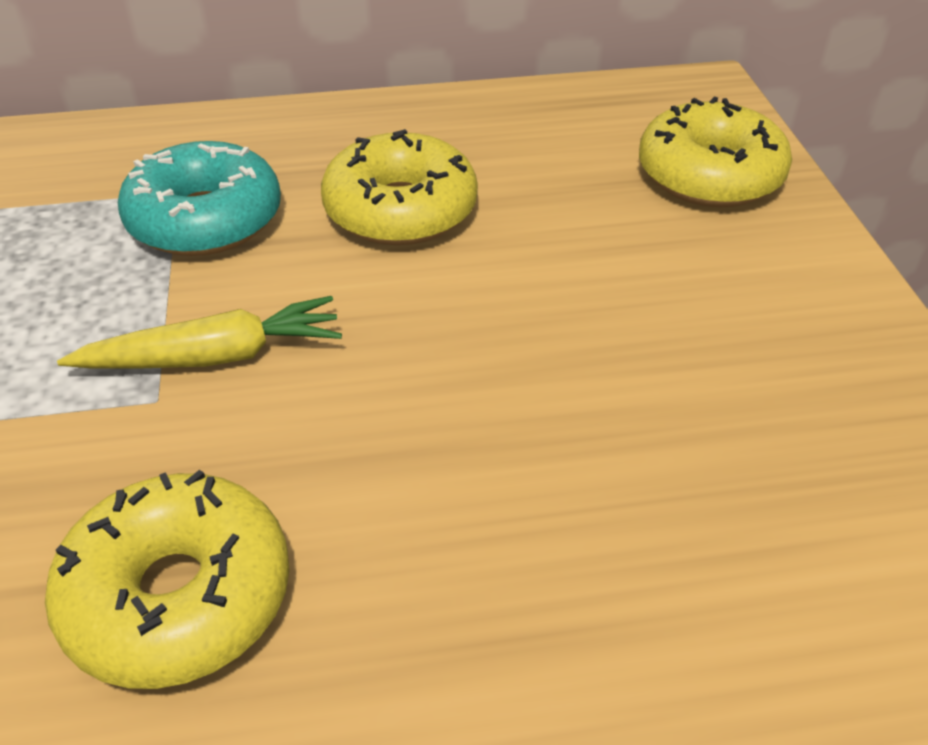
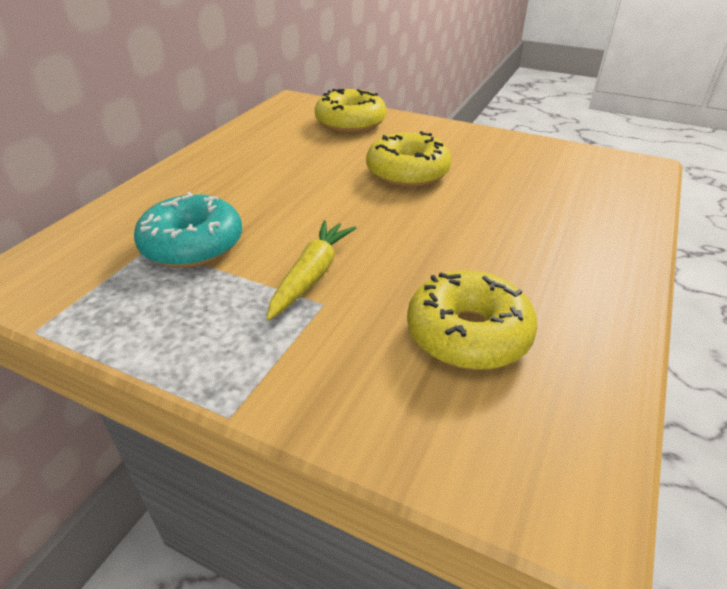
camera: 55 degrees left, 5 degrees down
yellow donut [321,129,478,245] -> yellow donut moved to [366,131,452,188]

